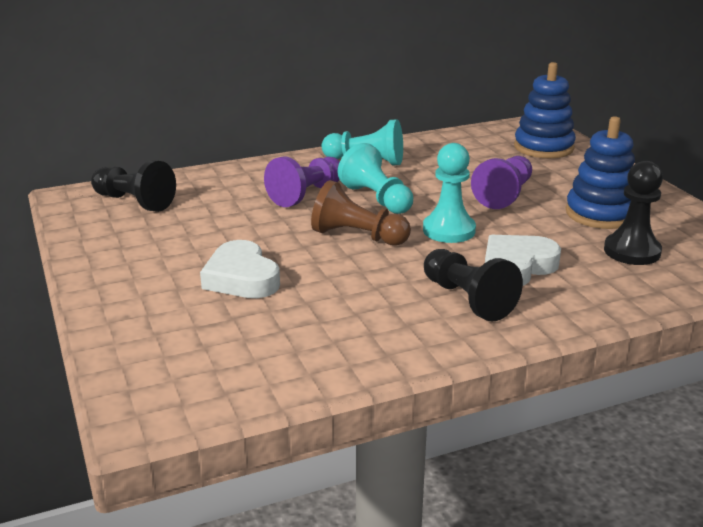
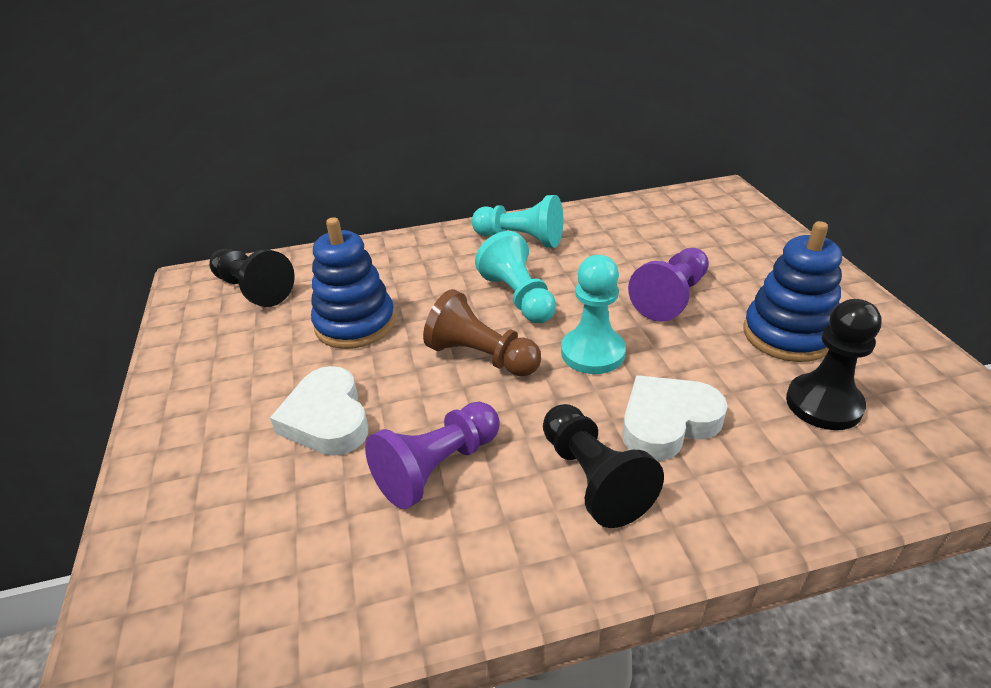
camera: 10 degrees right, 10 degrees up
purple pawn [264,157,340,207] -> purple pawn moved to [365,402,500,509]
blue stacking toy [514,62,576,158] -> blue stacking toy moved to [311,217,395,349]

